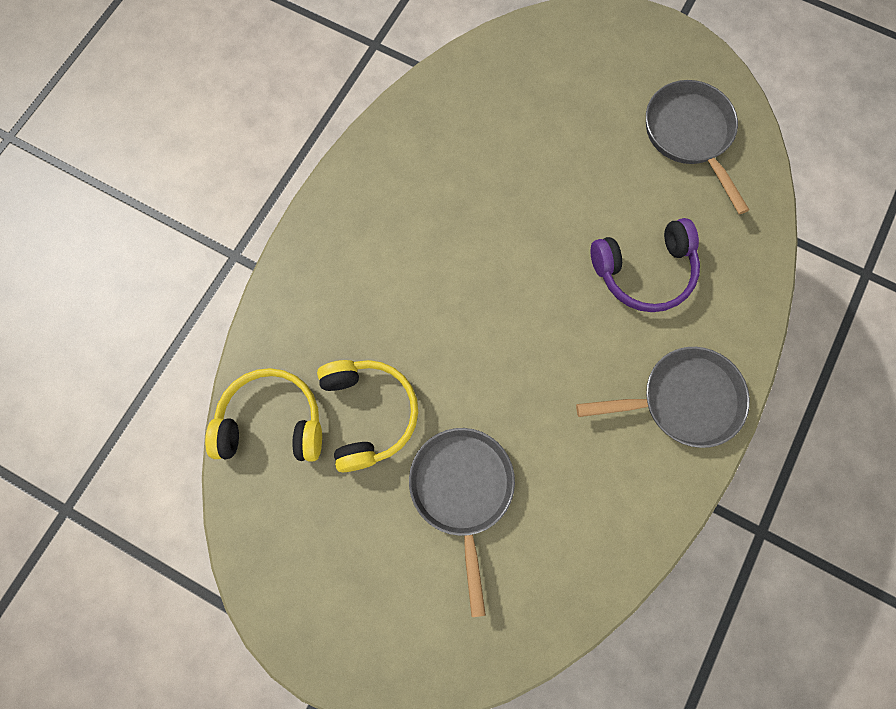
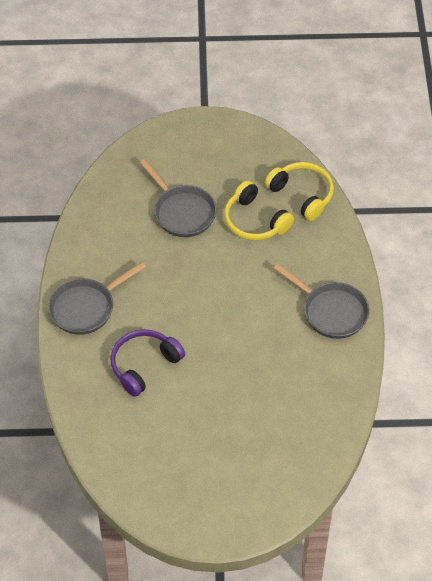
camera: 150 degrees right, 20 degrees down
yellow headphones [205,368,322,462] -> yellow headphones turned 105 degrees counterclockwise [265,162,334,221]
grey pan [646,80,749,214] -> grey pan moved to [273,263,369,339]

